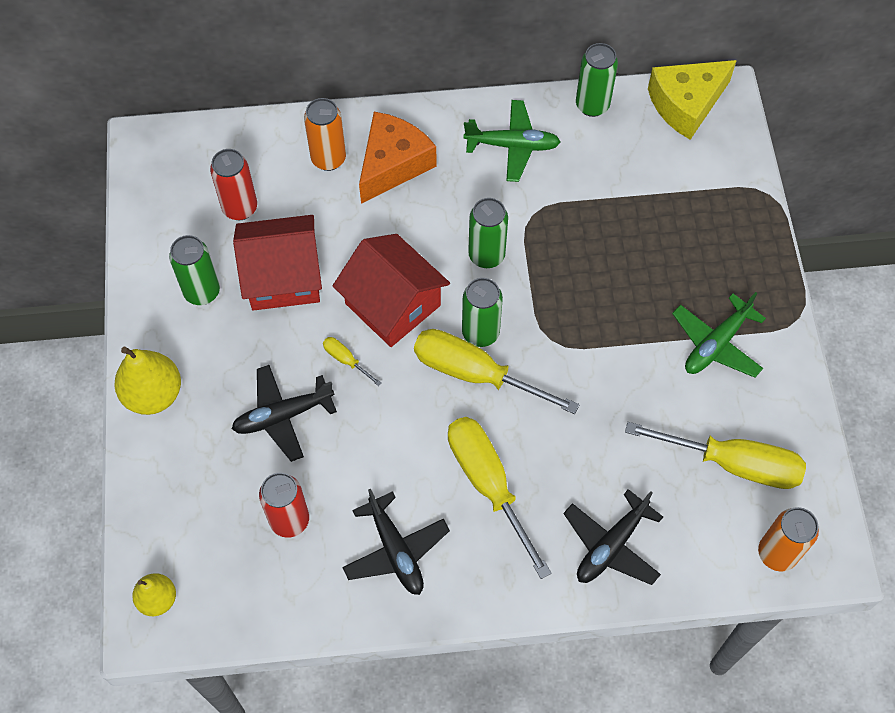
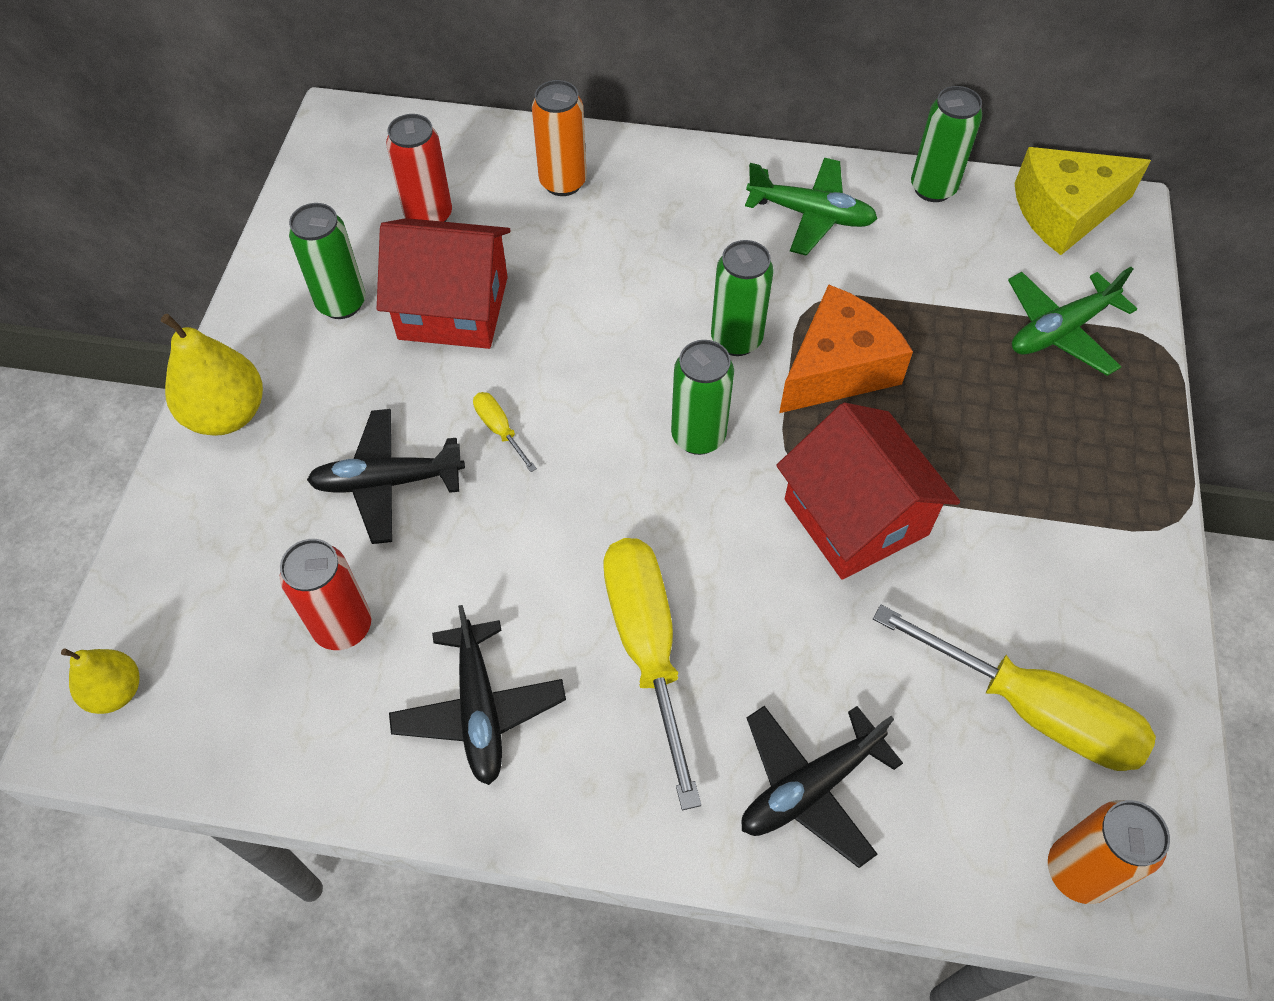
camera: 15 degrees right, 5 degrees down
red house [333,234,450,347] -> red house moved to [776,403,960,580]
orange cheese [359,112,437,204] -> orange cheese moved to [779,284,913,413]
yellow screwdriver [414,329,580,414] -> none
green plane [672,292,766,378] -> green plane moved to [1008,267,1137,376]

